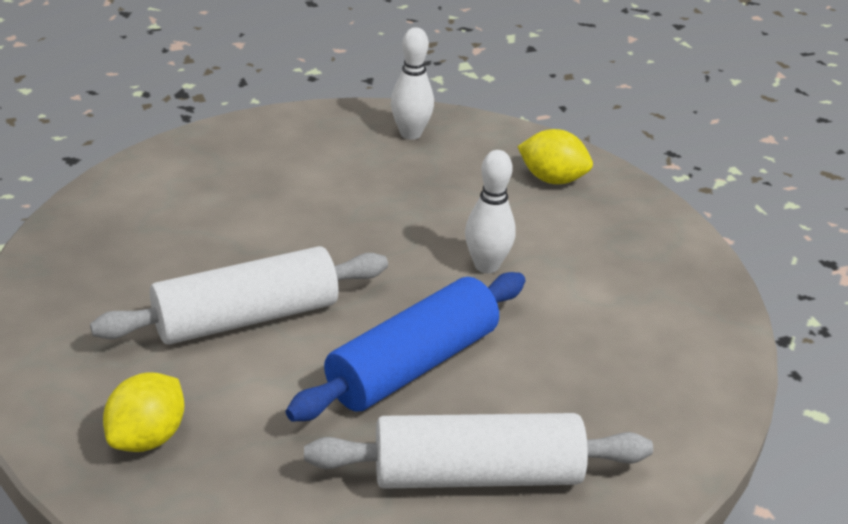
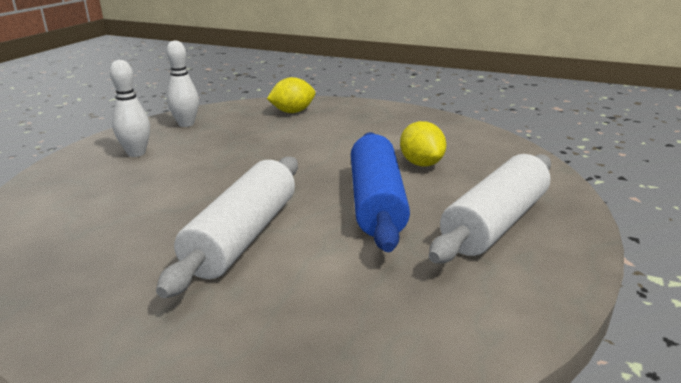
camera: 45 degrees left, 10 degrees down
yellow lemon [103,373,184,452] -> yellow lemon moved to [400,121,446,167]
white bowling pin [465,150,516,273] -> white bowling pin moved to [110,60,150,157]

